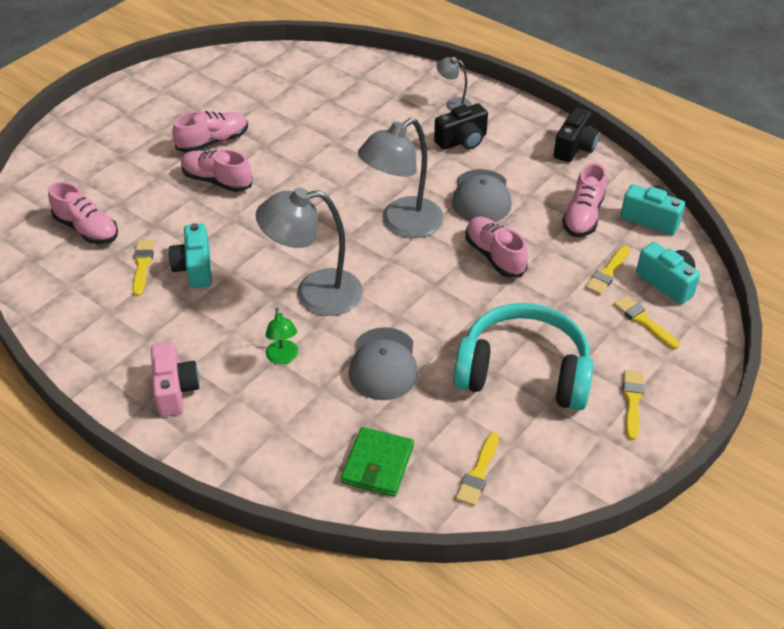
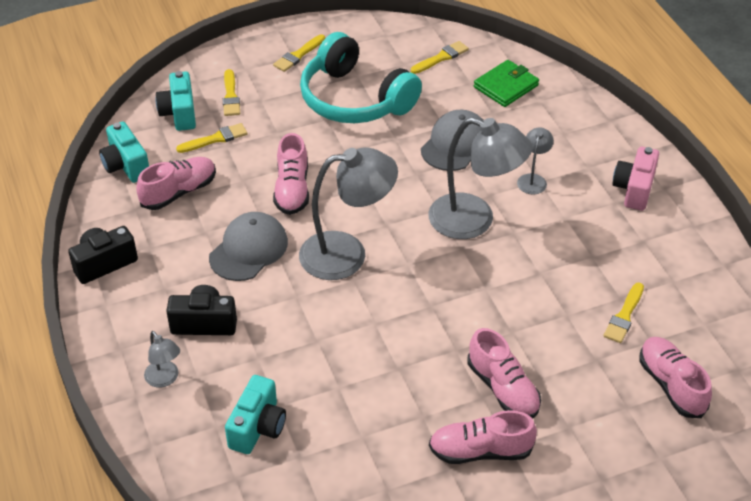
camera: 150 degrees left, 0 degrees up
turquoise camera [169,223,212,288] -> turquoise camera moved to [225,375,286,454]
green lamp [266,308,298,364] -> grey lamp [517,127,554,195]

